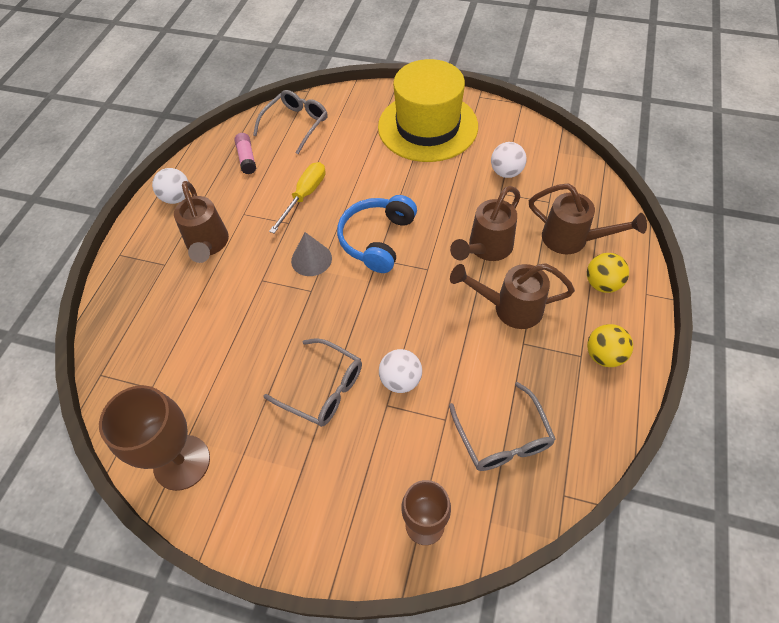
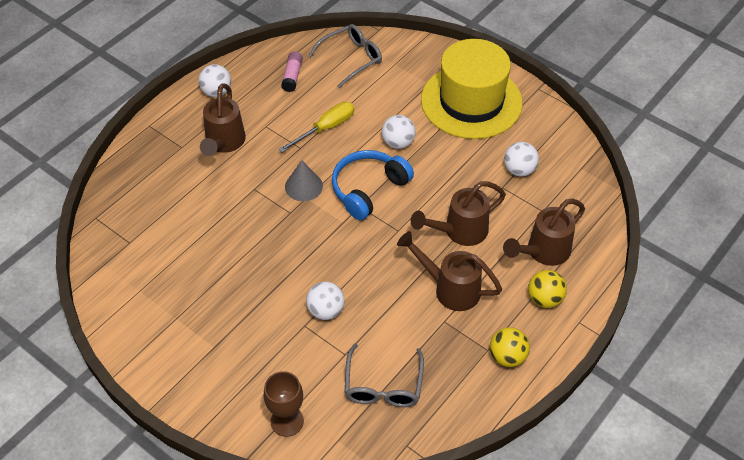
camera: 20 degrees right, 5 degrees down
brown goblet [99,385,210,491] -> none
grey glasses [263,338,362,427] -> none
brown watering can [529,183,647,254] -> brown watering can turned 90 degrees clockwise [503,199,585,266]
none -> white ball [382,115,416,149]

